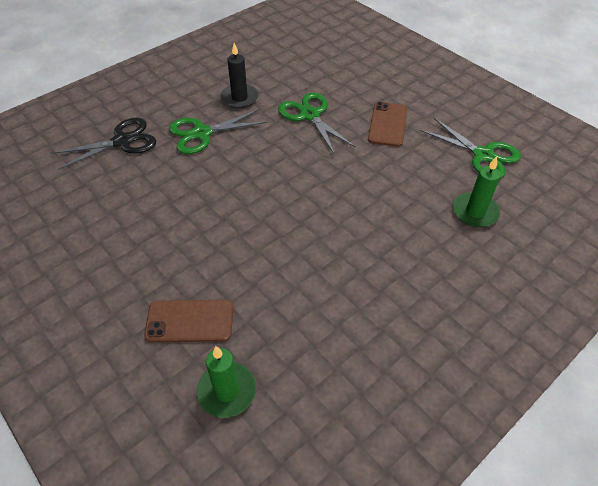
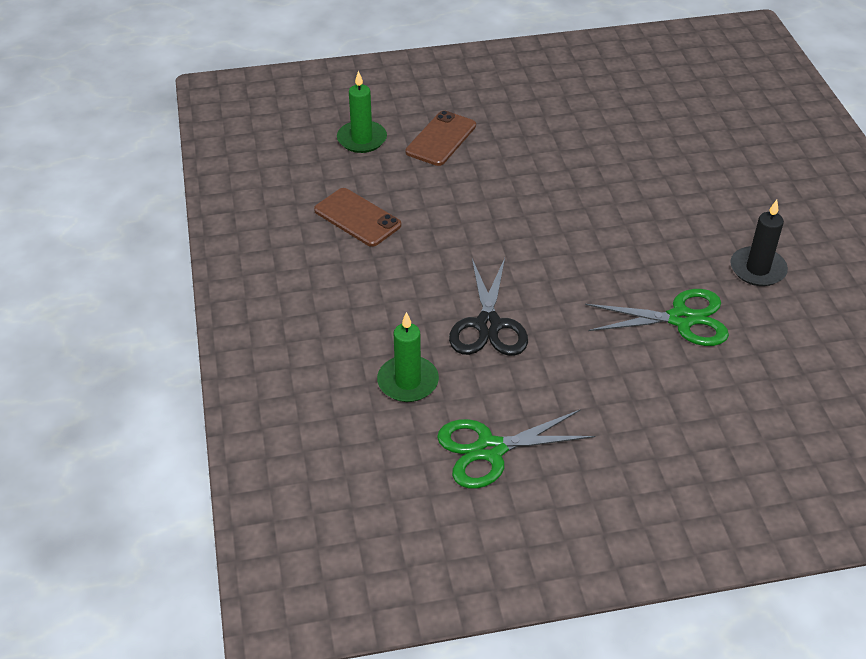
camera: 120 degrees right, 5 degrees down
black scissors [52,118,156,170] -> black scissors moved to [449,258,528,356]
green scissors [169,109,268,154] -> none
brown phone [368,102,407,147] -> brown phone moved to [314,188,401,247]

